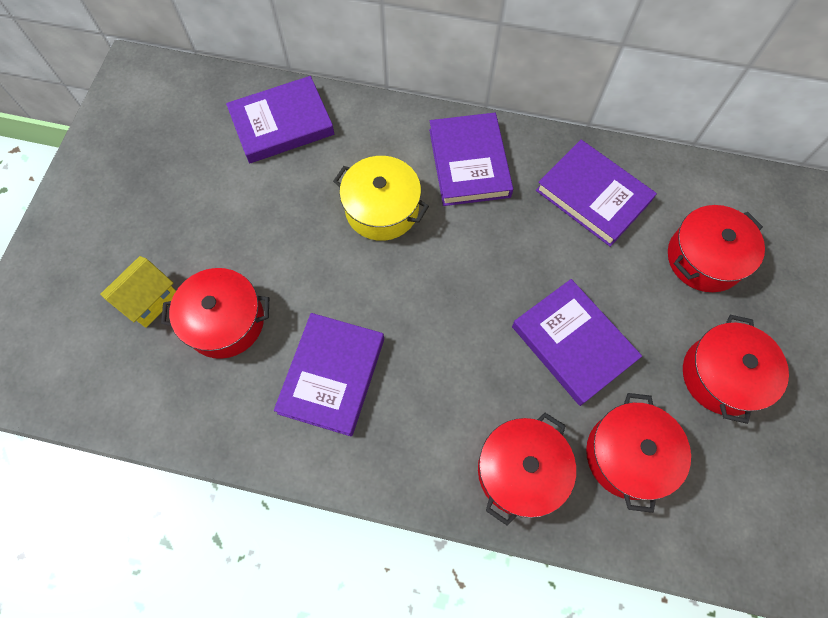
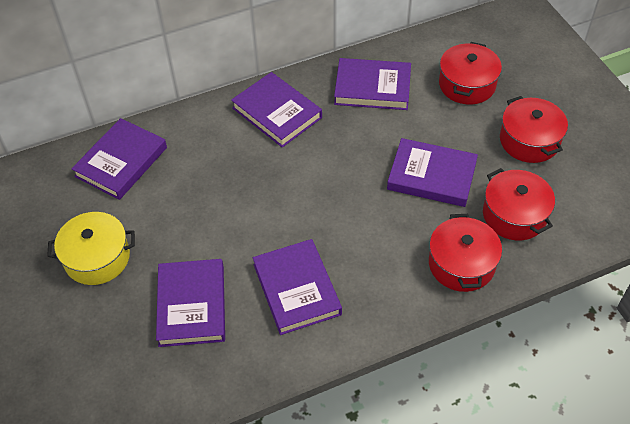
camera: 35 degrees left, 15 degrees down
yellow house [100,256,176,328] -> none
red pot [161,268,269,359] -> purple book [156,259,225,347]
yellow pot [333,156,429,241] -> yellow pot moved to [47,212,135,285]

